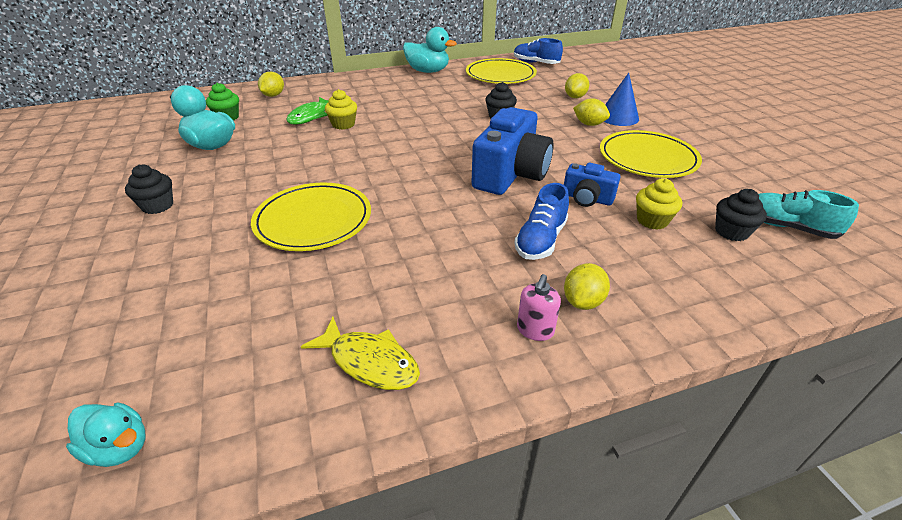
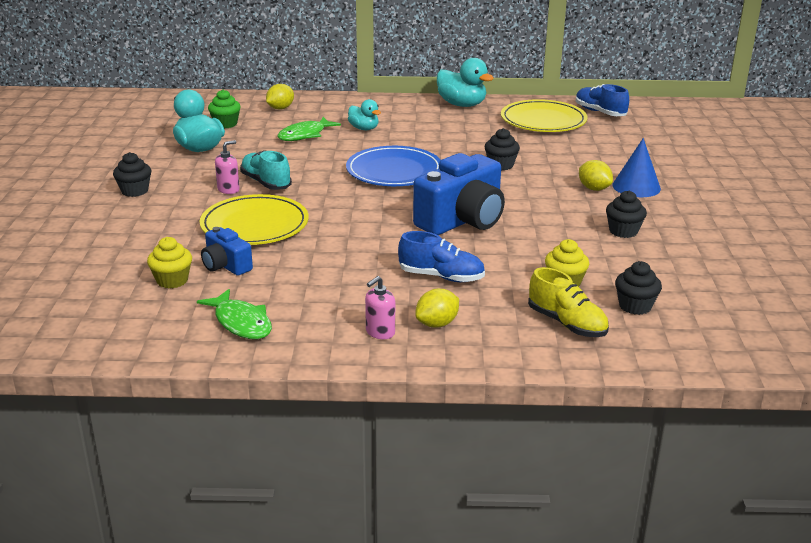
camera: 20 degrees right, 10 degrees down
turquoise duck [66,402,146,467] -> turquoise duck moved to [348,99,381,130]
yellow fish [301,317,420,390] -> green fish [197,289,272,339]
yellow cupcake [325,89,357,130] -> yellow cupcake moved to [147,237,192,288]
blue shoe [514,183,569,260] -> blue shoe turned 120 degrees counterclockwise [398,231,485,282]
blue camera [564,163,621,207] -> blue camera moved to [201,227,253,276]
yellow lemon [565,73,589,98] -> none
yellow plate [600,130,702,178] -> black cupcake [606,191,647,238]
turquoise shoe [759,190,859,239] -> turquoise shoe moved to [240,150,292,190]
none -> pink soap dispenser [215,140,240,194]
none -> blue plate [346,146,441,186]
none -> yellow shoe [528,267,609,337]

